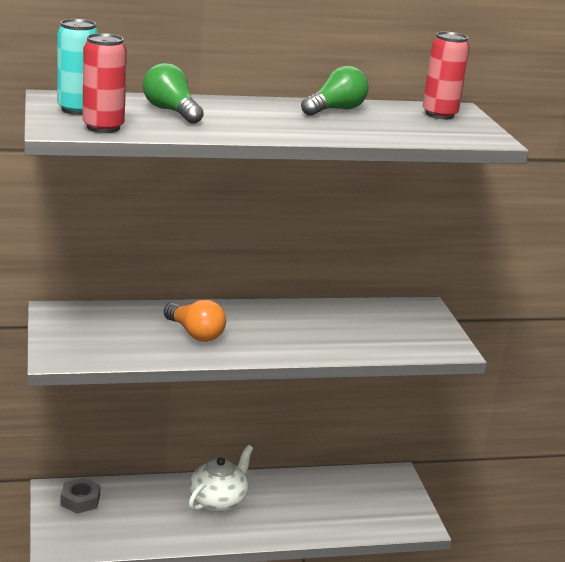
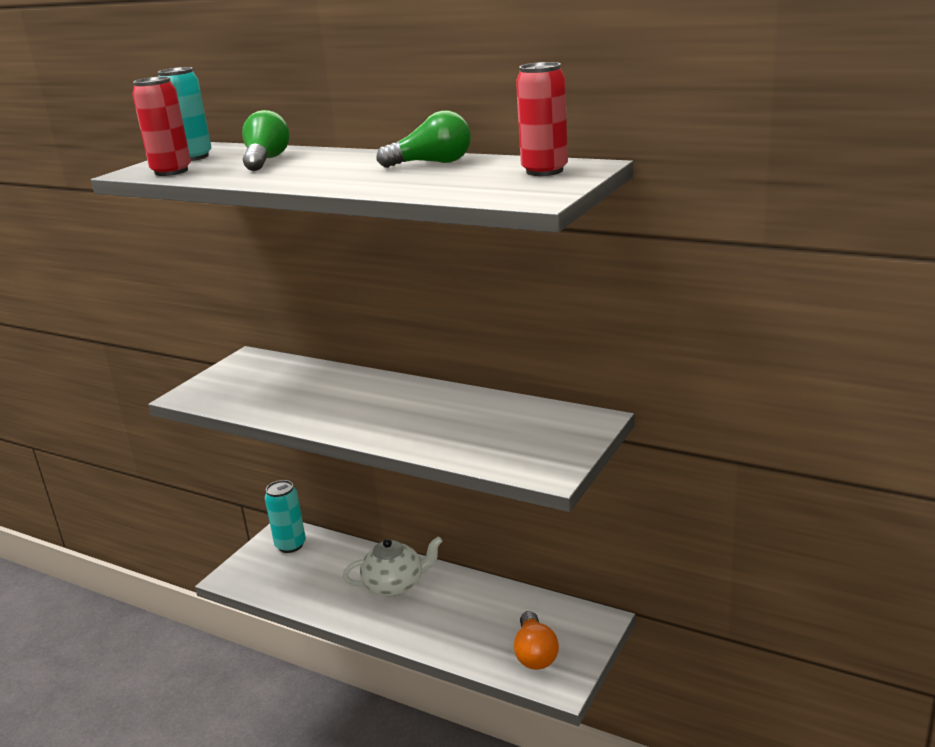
camera: 45 degrees right, 0 degrees up
grey nut [61,478,100,514] -> turquoise can [265,480,306,553]
orange light bulb [164,300,226,342] -> orange light bulb moved to [514,611,559,670]

